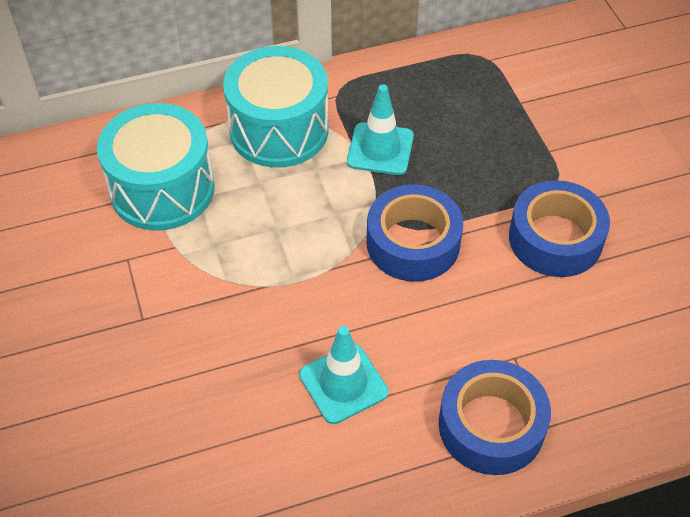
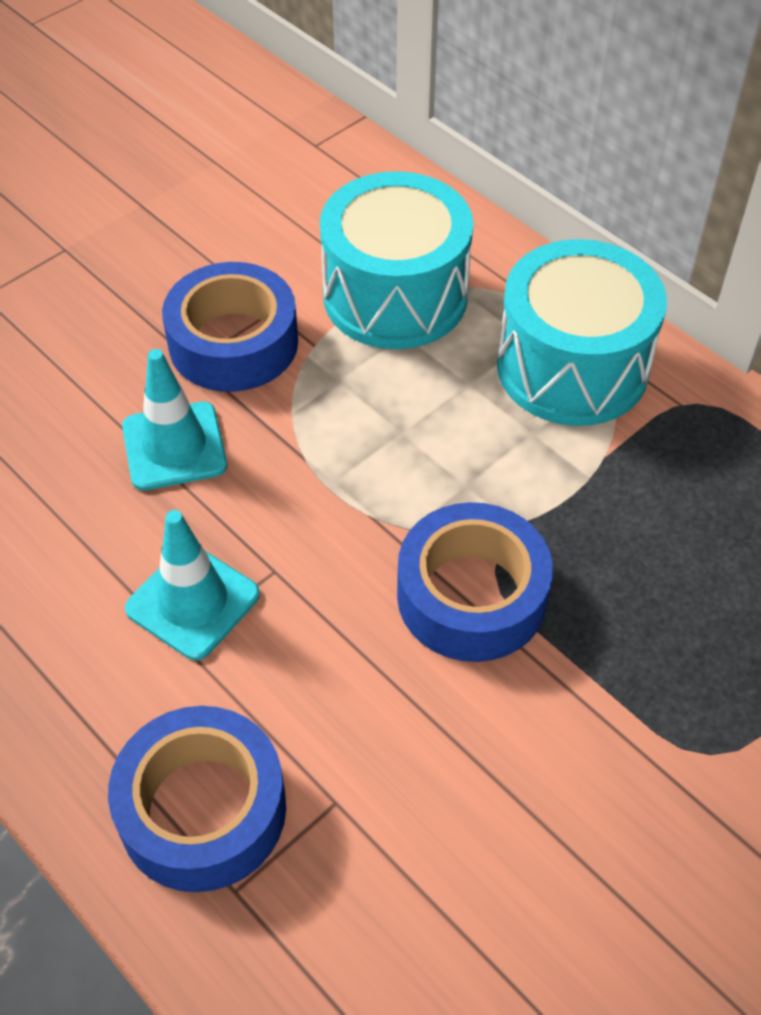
camera: 65 degrees right, 0 degrees up
turquoise traffic cone [347,84,414,175] -> turquoise traffic cone moved to [122,349,227,490]
blue tape [509,180,610,277] -> blue tape moved to [162,262,298,392]

